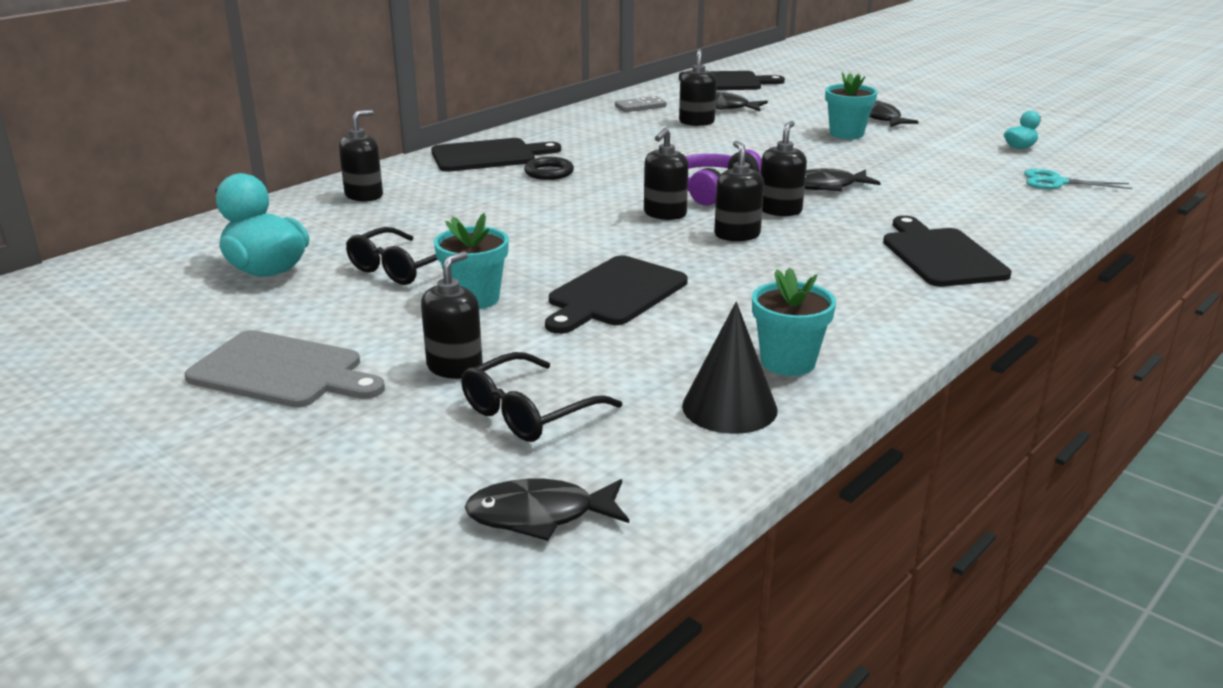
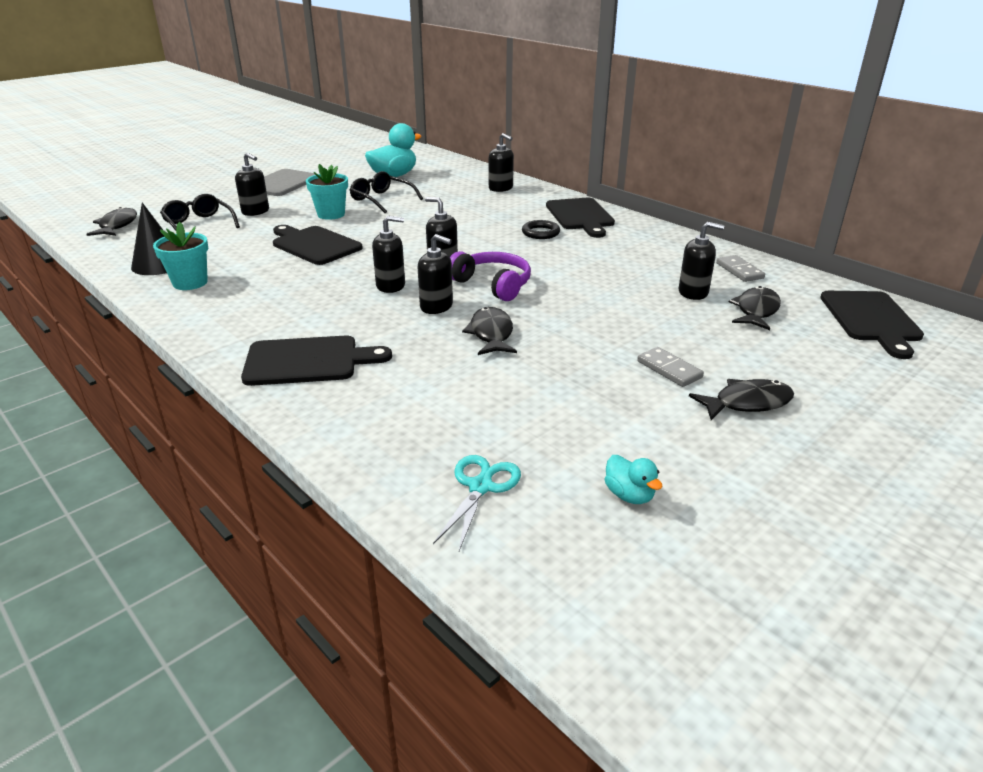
camera: 95 degrees right, 5 degrees up
turquoise flower pot [825,72,878,139] -> grey domino [637,347,704,387]

